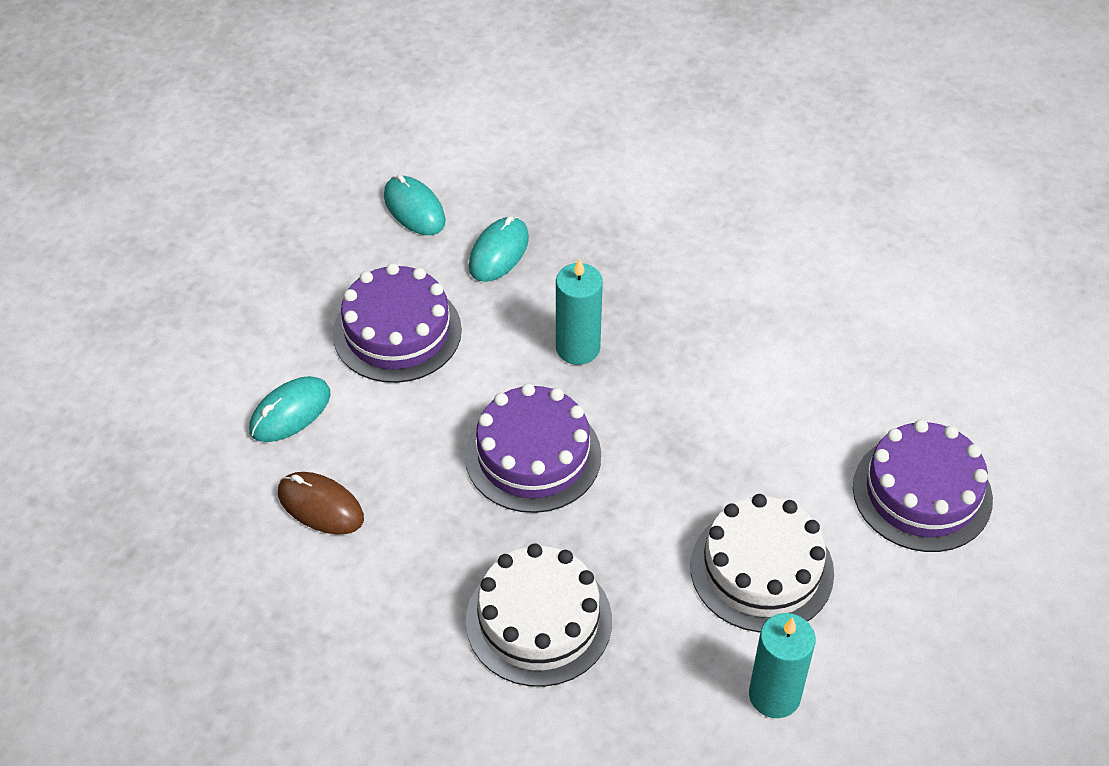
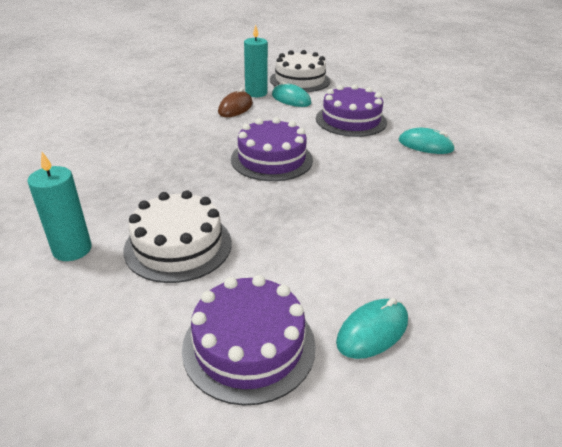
camera: 85 degrees right, 15 degrees down
turquoise mouse [384,175,446,235] -> turquoise mouse moved to [336,298,408,359]
white cake [466,543,612,687] -> white cake moved to [270,50,330,92]
turquoise candle [556,258,603,365] -> turquoise candle moved to [244,25,268,97]

